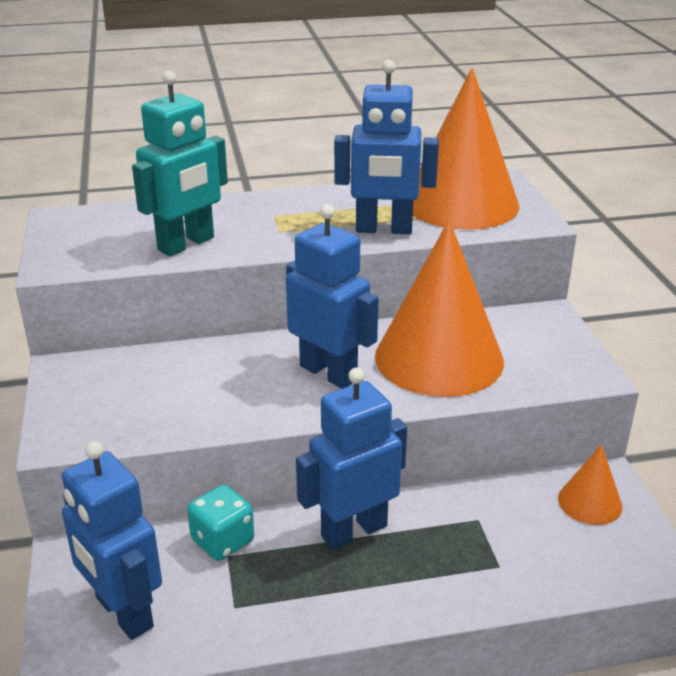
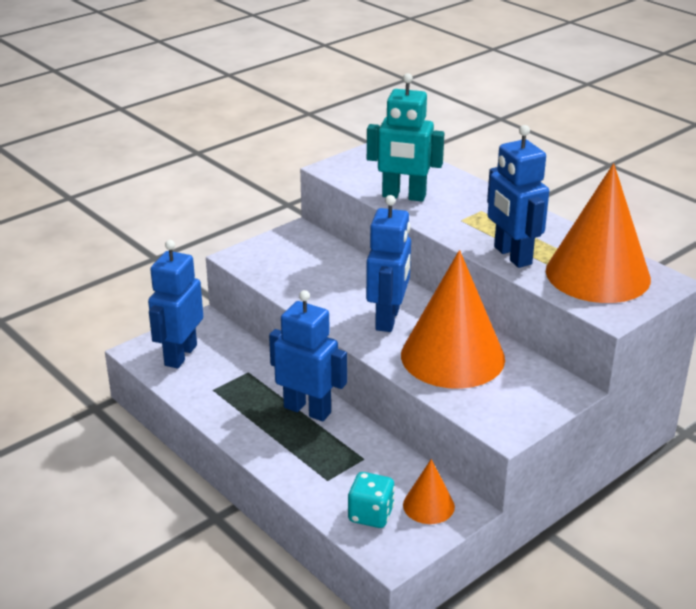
camera: 60 degrees right, 0 degrees up
turquoise dice [187,485,254,561] -> turquoise dice moved to [348,472,395,528]

